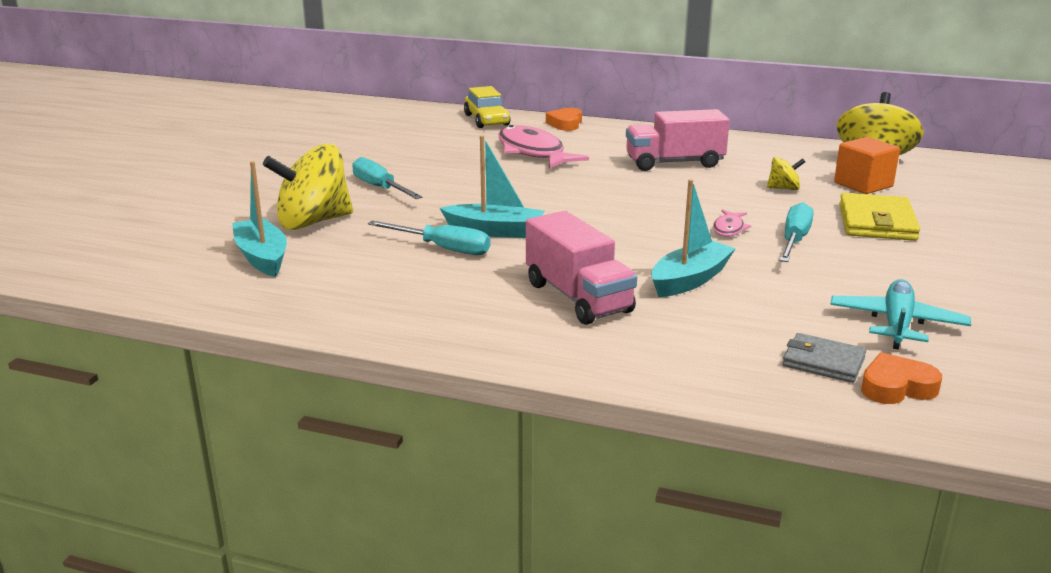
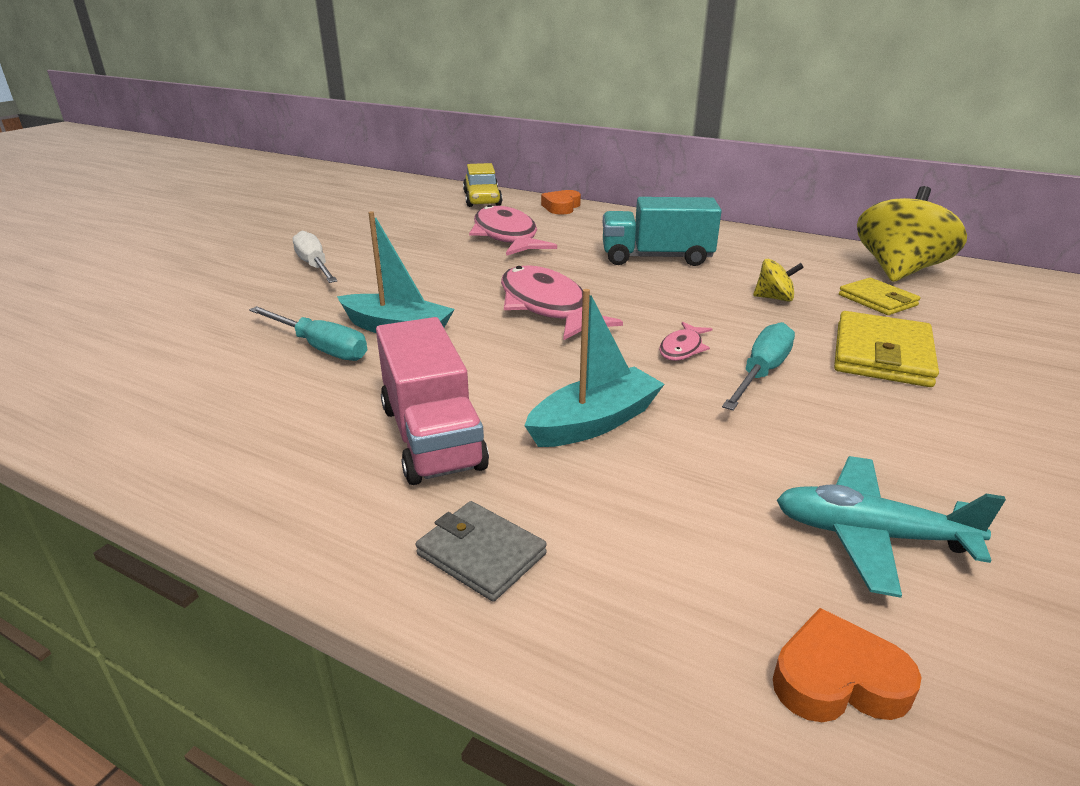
camera: 10 degrees right, 5 degrees up
turquoise boat [232,161,287,277] -> none
yellow spinning top [263,144,353,230] -> none
turquoise screwdriver [352,157,422,199] -> white screwdriver [293,231,337,283]
pink truck [626,109,730,171] -> turquoise truck [603,197,722,266]
grey wallet [782,333,866,383] -> grey wallet moved to [416,501,547,602]
turquoise plane [830,279,971,349] -> turquoise plane turned 105 degrees counterclockwise [777,456,1006,598]
orange cube [834,137,900,194] -> yellow wallet [839,278,920,315]
none -> pink fish [501,265,623,340]

